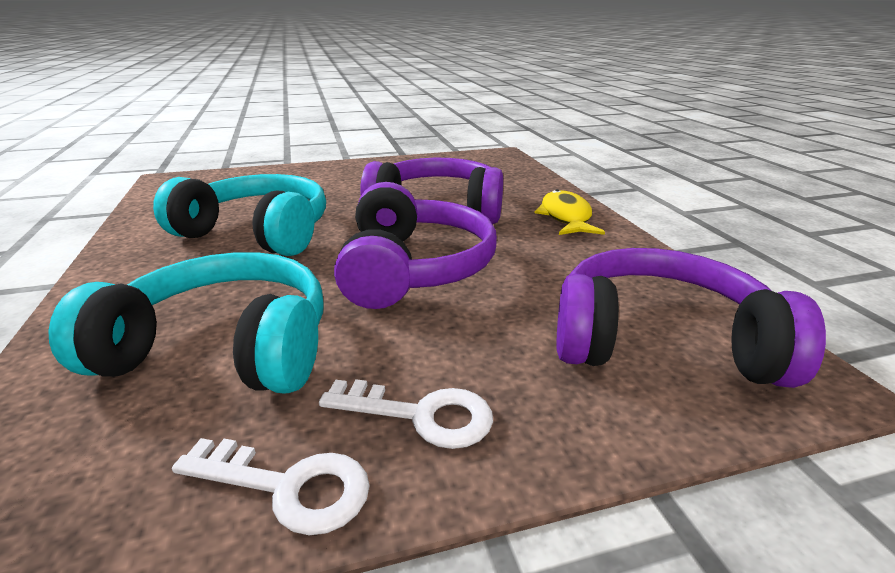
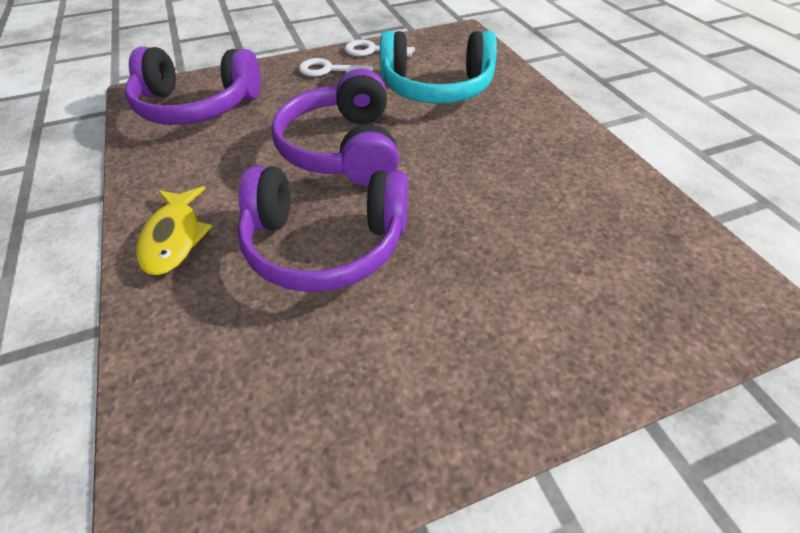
camera: 175 degrees right, 20 degrees up
turquoise headphones [153,174,326,256] -> none

